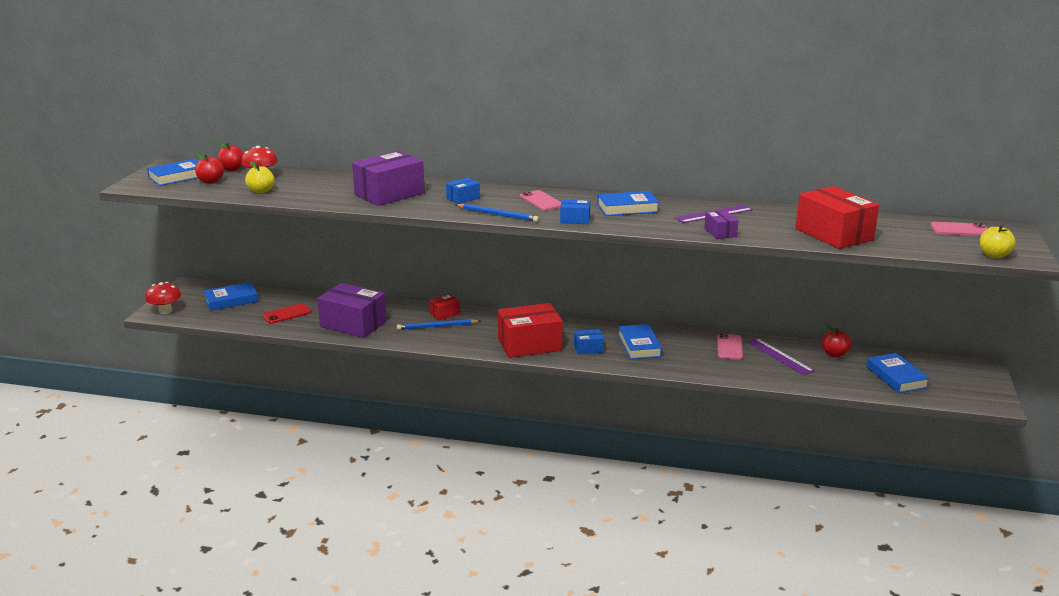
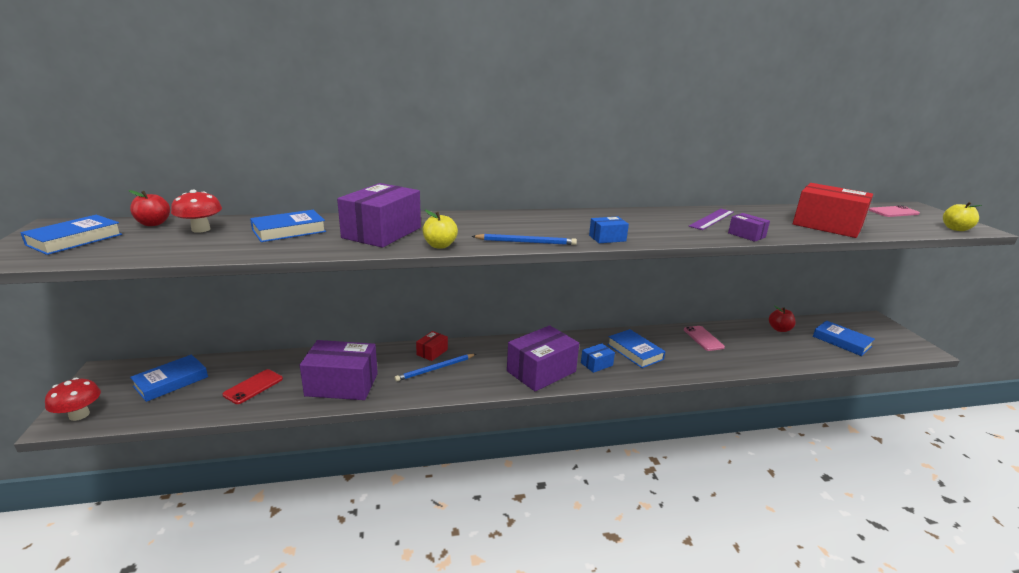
camera: 25 degrees left, 0 degrees up
red apple [195,154,224,184] -> none
yellow apple [245,161,275,193] -> yellow apple moved to [423,210,458,249]
blue box [446,178,480,204] -> none
red box [498,303,563,358] -> purple box [507,325,579,391]
pink phone [520,190,561,211] -> none
blue book [597,191,659,216] -> blue book moved to [250,210,326,242]
purple ruler [747,338,814,375] -> none

